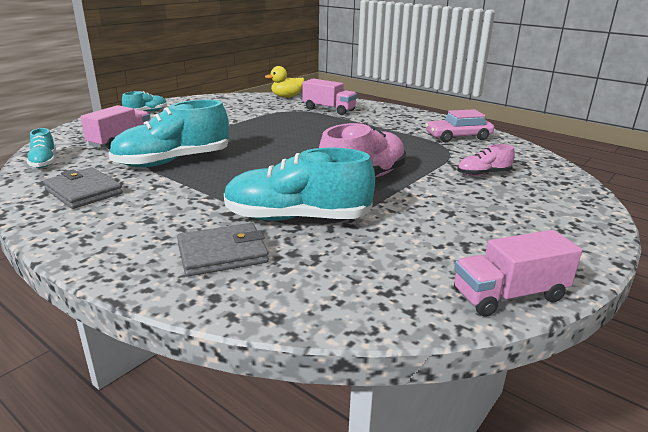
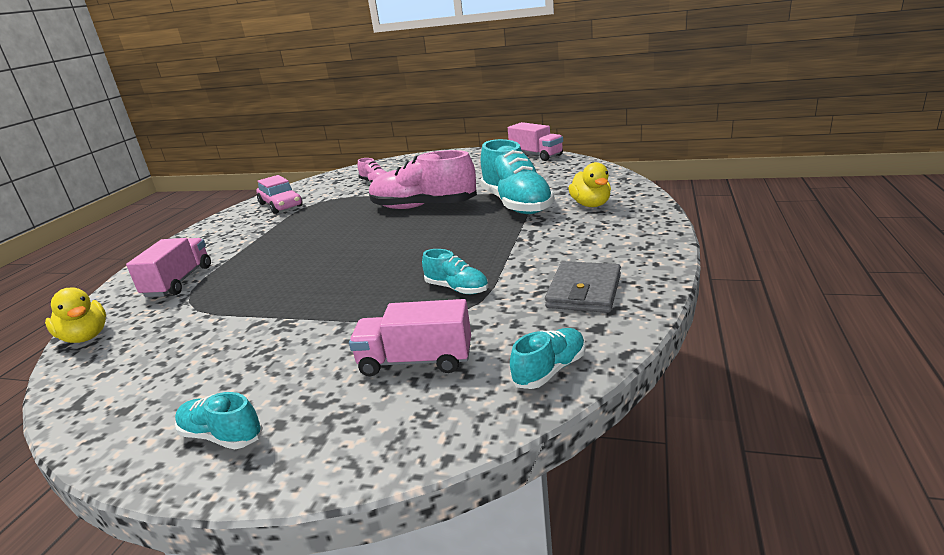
camera: 110 degrees left, 0 degrees up
turquoise shoe [108,99,229,167] -> turquoise shoe [422,249,488,294], size x0.49
grey wallet [177,223,269,277] -> yellow duck [568,162,611,207]

